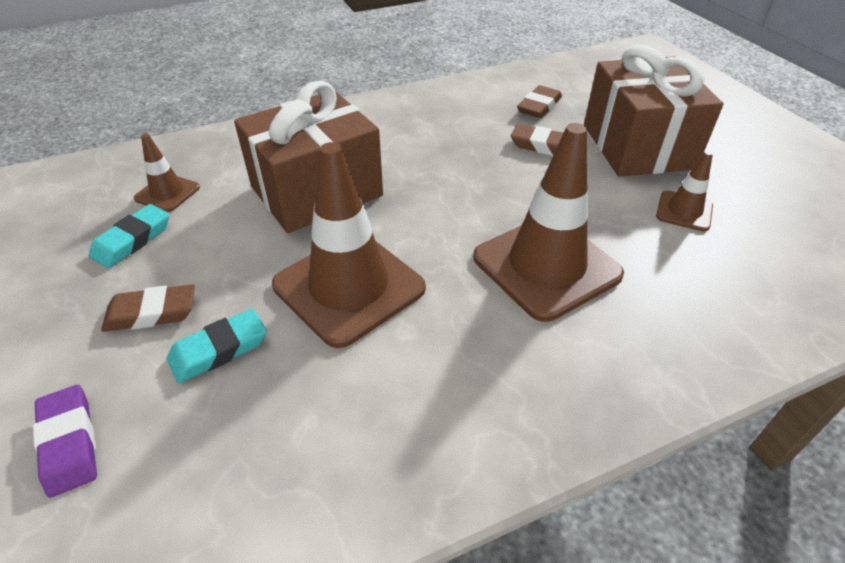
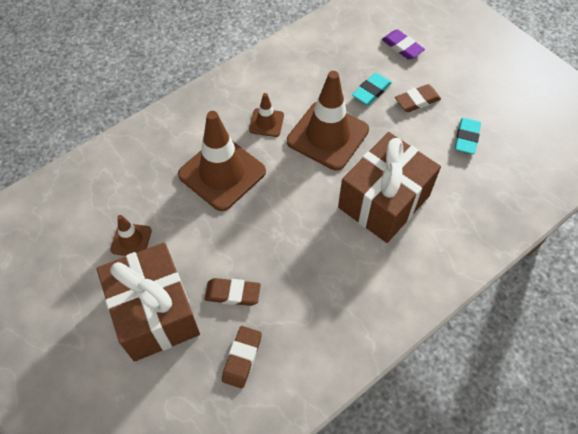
camera: 165 degrees right, 15 degrees up
brown traffic cone [134,134,200,212] -> brown traffic cone moved to [249,93,284,137]

